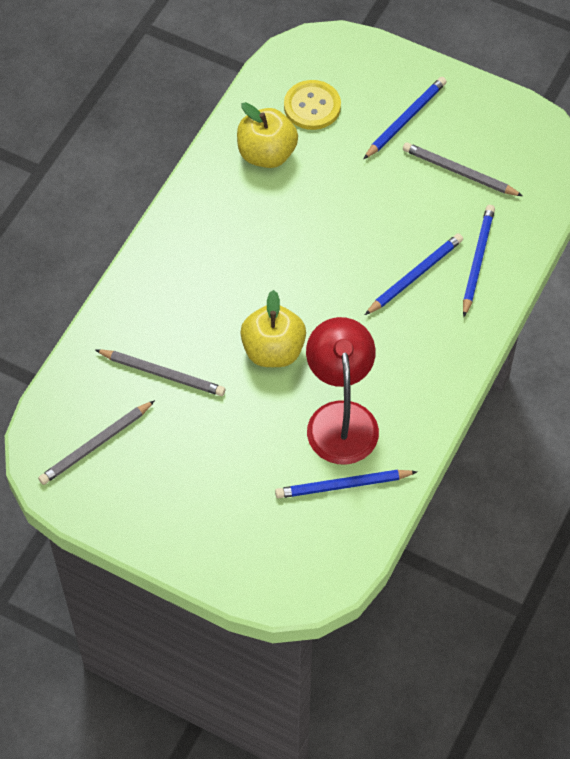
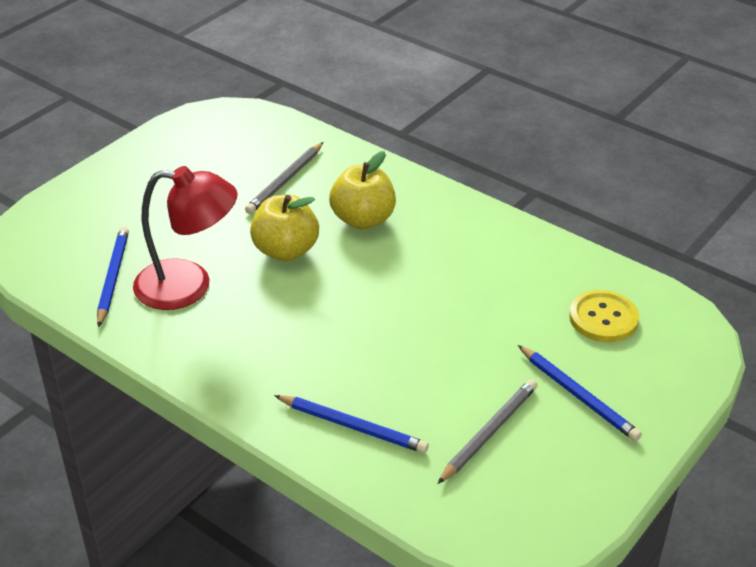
camera: 100 degrees right, 20 degrees down
grey pencil [38,400,155,485] -> none
yellow apple [237,102,298,168] -> yellow apple moved to [329,151,396,229]
blue pencil [365,233,463,315] -> none

